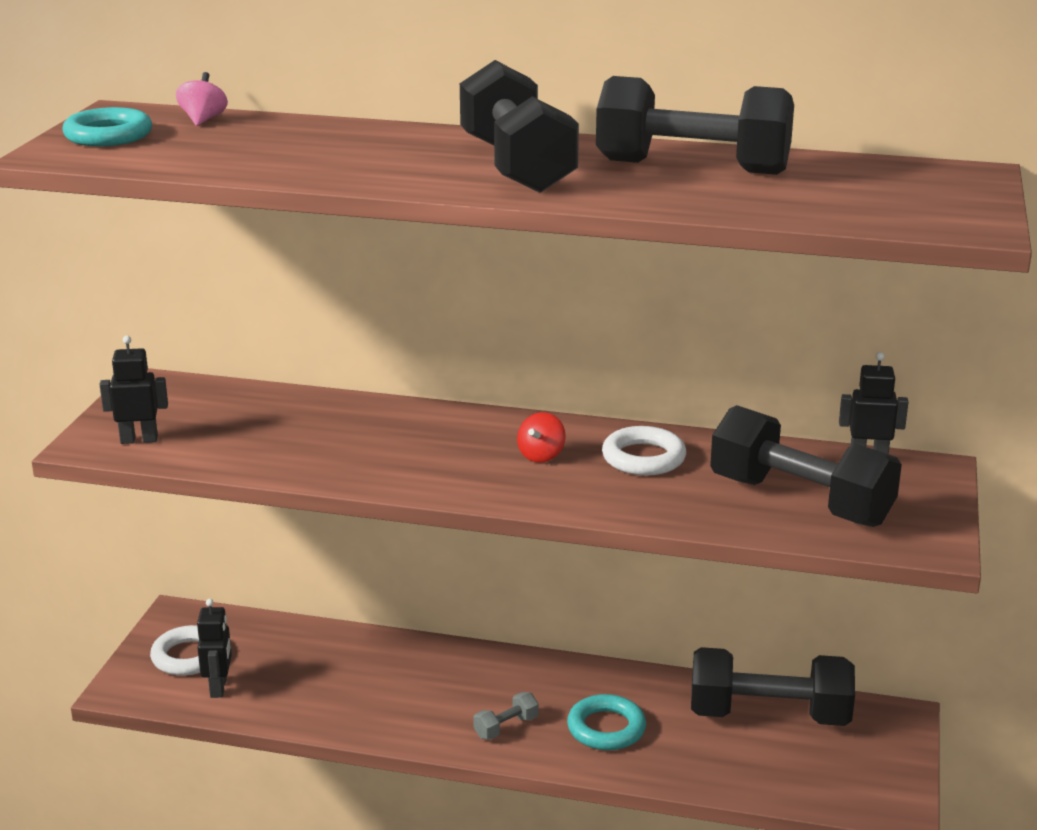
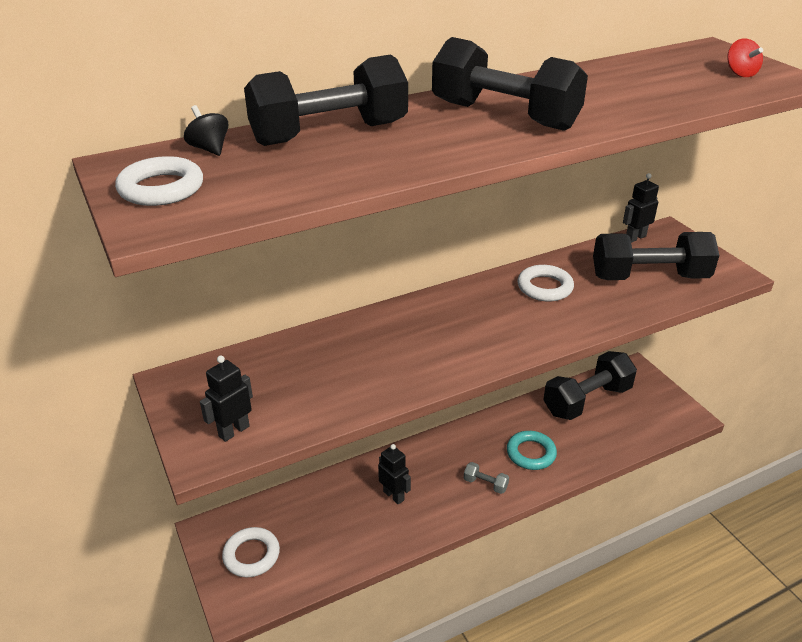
camera: 40 degrees left, 10 degrees up
turquoise ring [62,107,152,146] -> white ring [115,156,203,206]
pink spinning top [176,72,228,126] -> black spinning top [184,105,229,156]
black robot [197,599,232,698] -> black robot moved to [378,444,411,504]
grey dumbbell [473,692,539,740] -> grey dumbbell turned 75 degrees counterclockwise [464,462,509,494]
red spinning top [517,412,566,463] -> red spinning top moved to [727,38,763,77]
black dumbbell [596,76,794,175] -> black dumbbell moved to [244,54,408,146]

